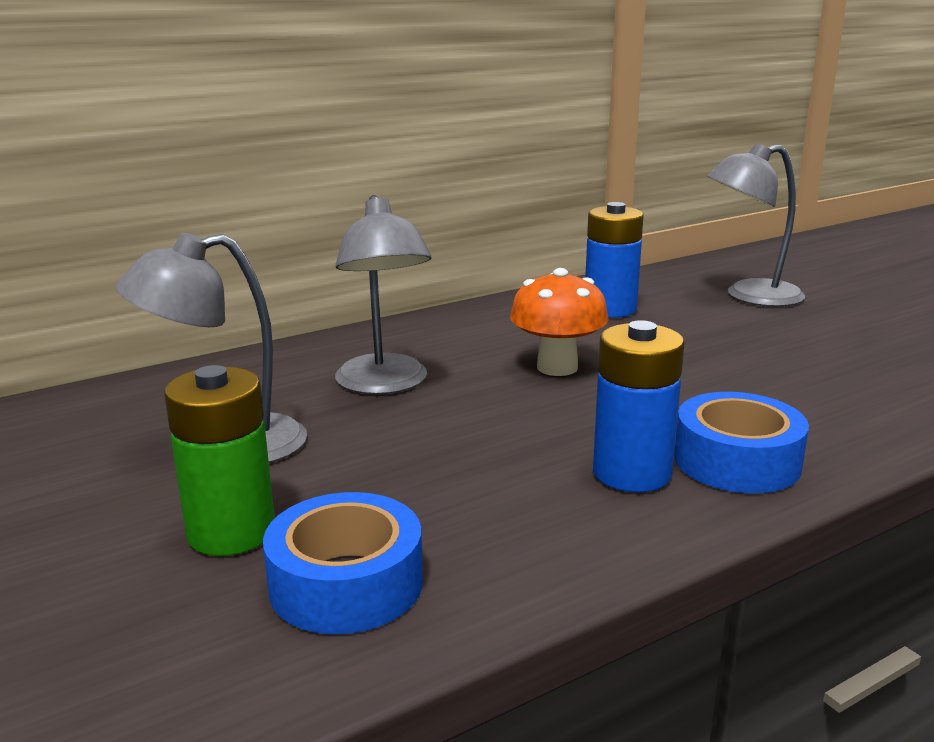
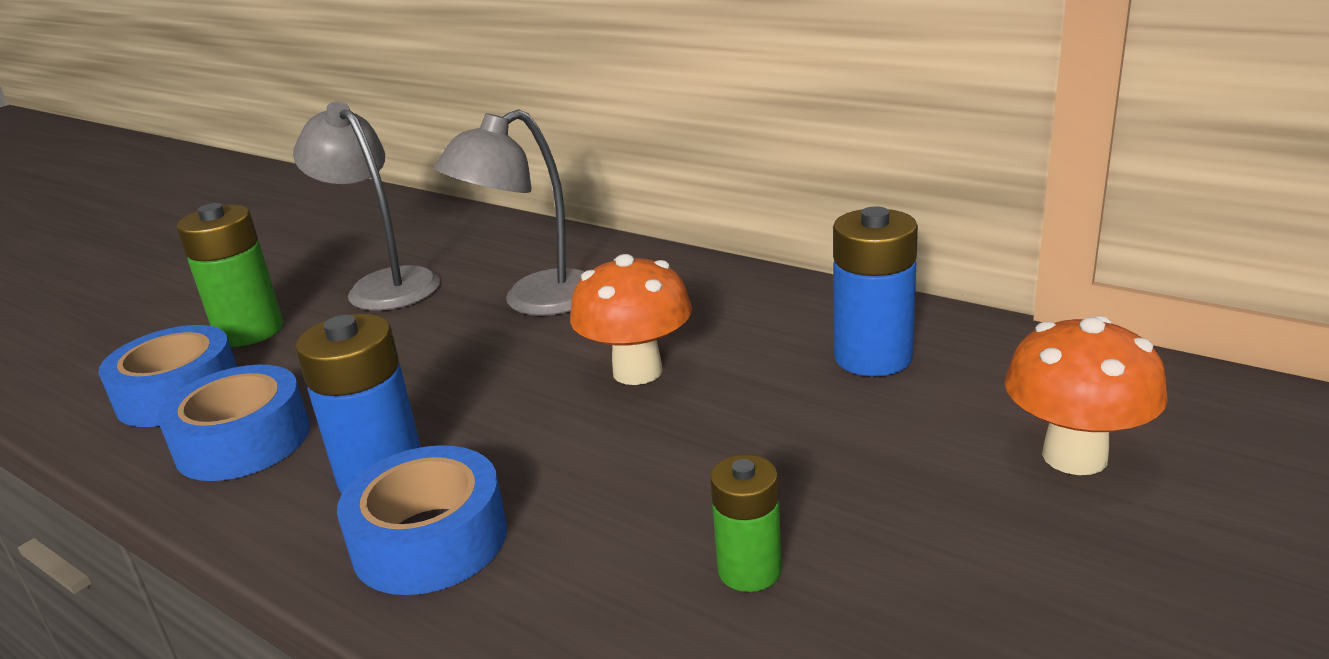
camera: 70 degrees right, 5 degrees up
grey lamp [707,143,805,307] -> orange mushroom [1005,315,1168,475]
none -> blue tape [158,365,310,481]
none -> green battery [710,455,782,592]

